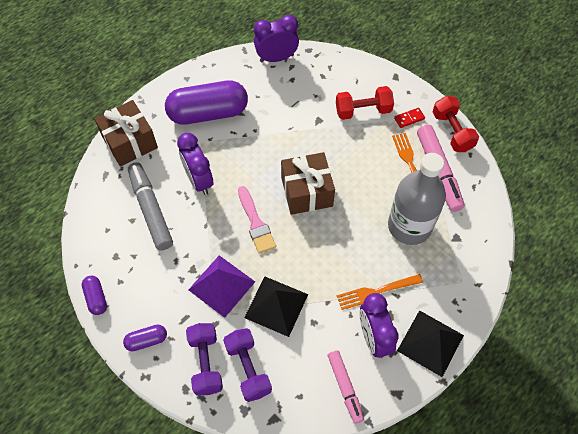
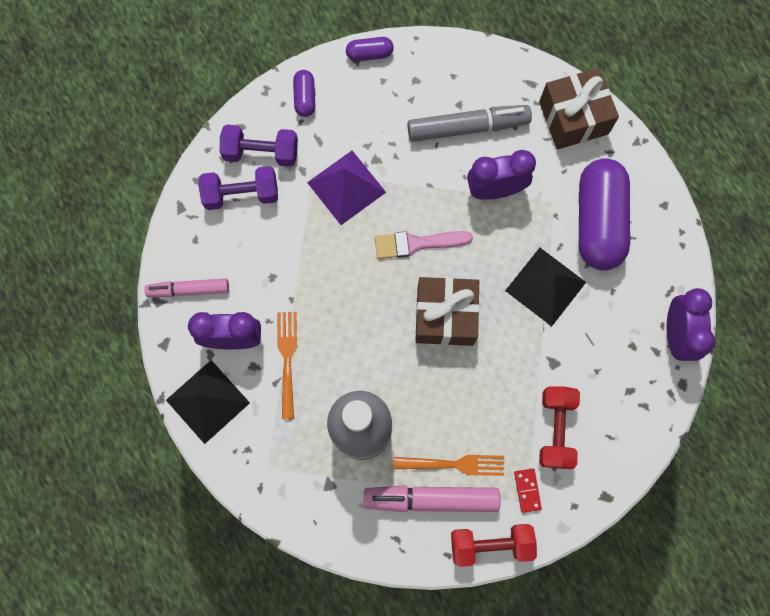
camera: 105 degrees right, 15 degrees up
black pyramid [244,277,308,337] -> black pyramid moved to [505,248,586,326]

